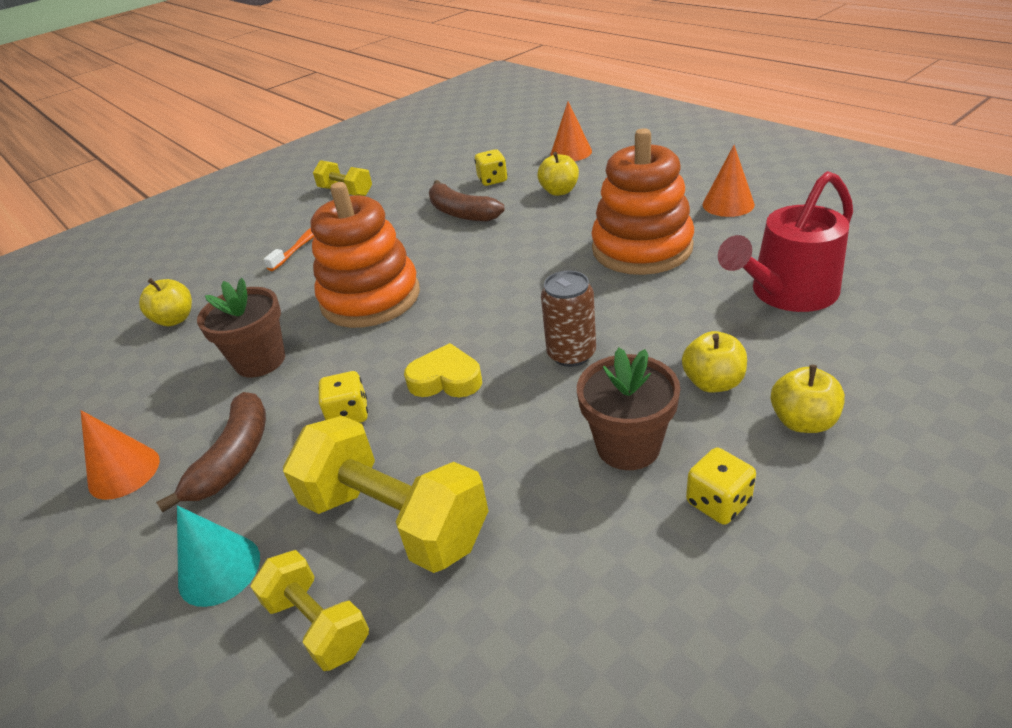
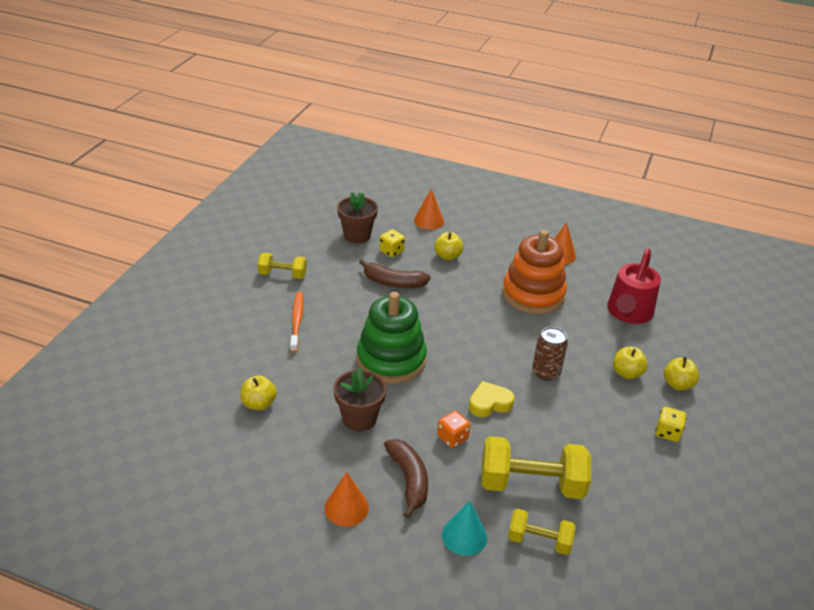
camera: 35 degrees left, 0 degrees up
orange stacking toy [311,182,420,328] -> green stacking toy [357,292,427,384]
yellow dice [318,371,368,423] -> orange dice [437,411,470,448]
brown flower pot [577,348,680,470] -> brown flower pot moved to [337,192,378,243]

